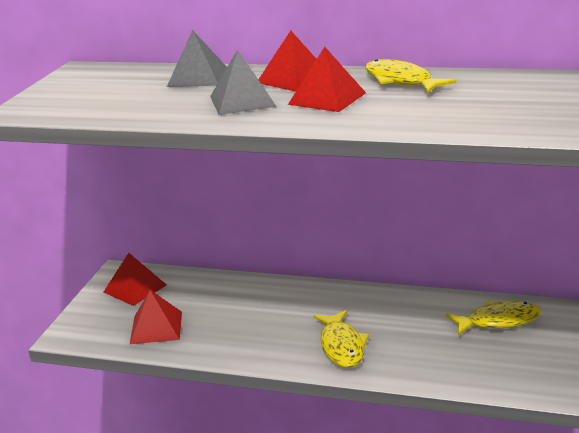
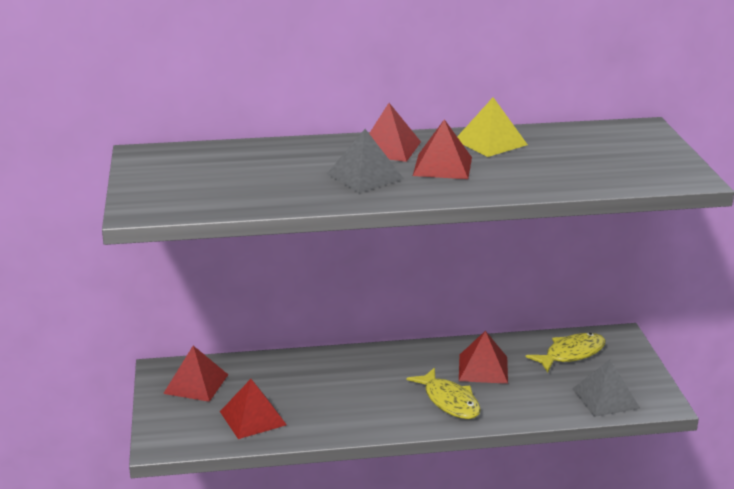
camera: 25 degrees left, 0 degrees up
grey pyramid [167,30,227,87] -> grey pyramid moved to [572,360,640,417]
yellow fish [365,59,456,93] -> yellow pyramid [457,97,528,157]
none -> red pyramid [459,331,508,384]

